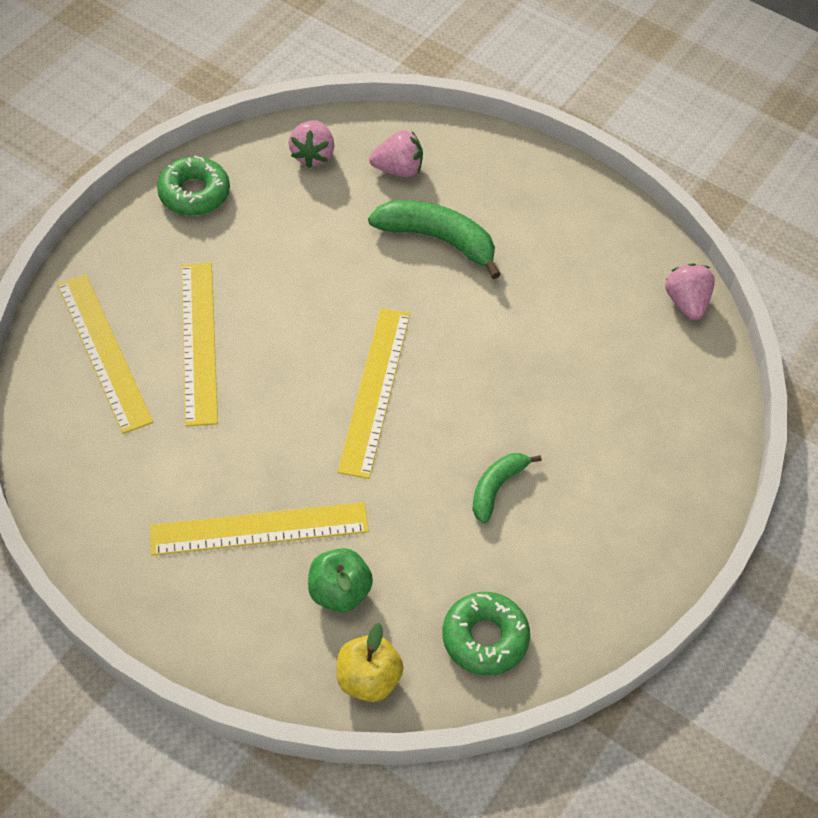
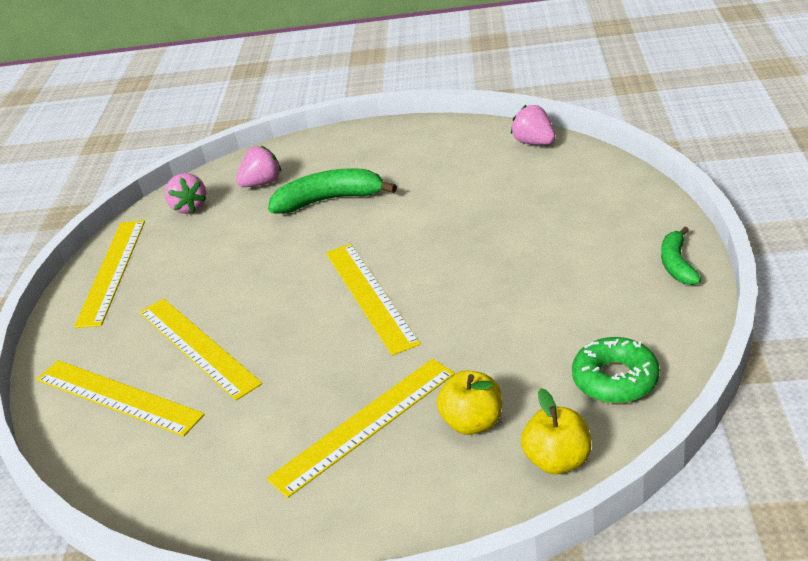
camera: 25 degrees left, 20 degrees down
green donut [157,155,230,216] -> yellow ruler [74,220,145,328]
green apple [308,548,373,612] -> yellow apple [437,370,502,435]
green banana [472,453,542,524] -> green banana moved to [661,227,701,285]

